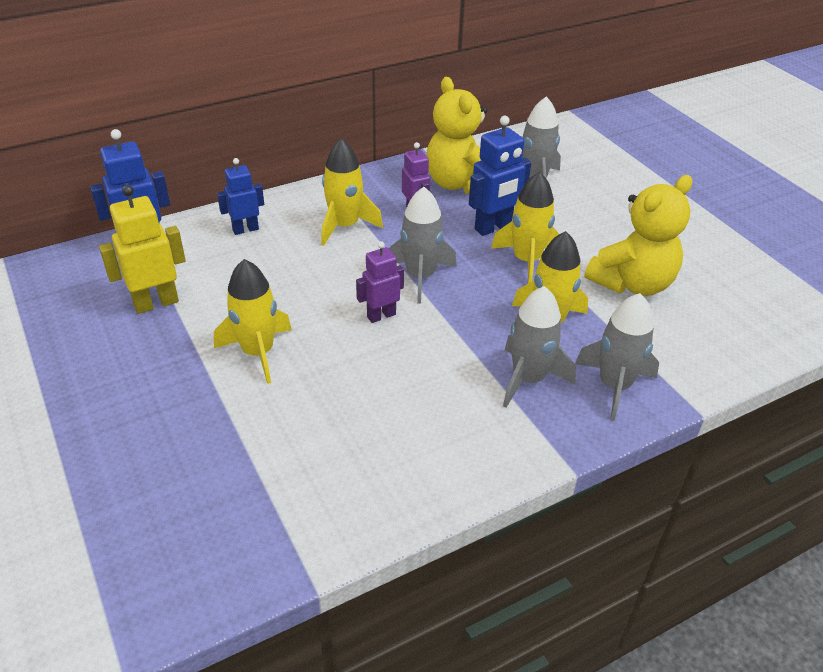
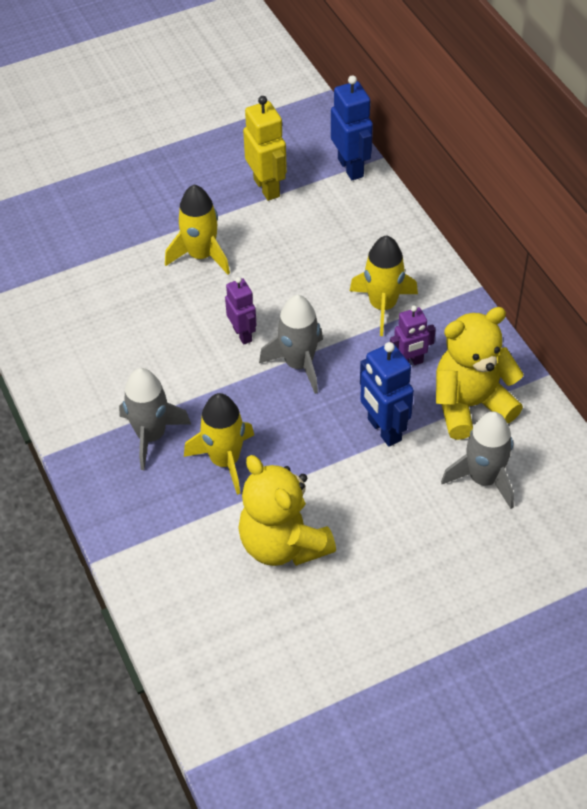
camera: 95 degrees right, 10 degrees up
blue robot [217,158,264,235] -> none
yellow rocket [491,172,559,283] -> none
grey rocket [575,293,659,421] -> none

